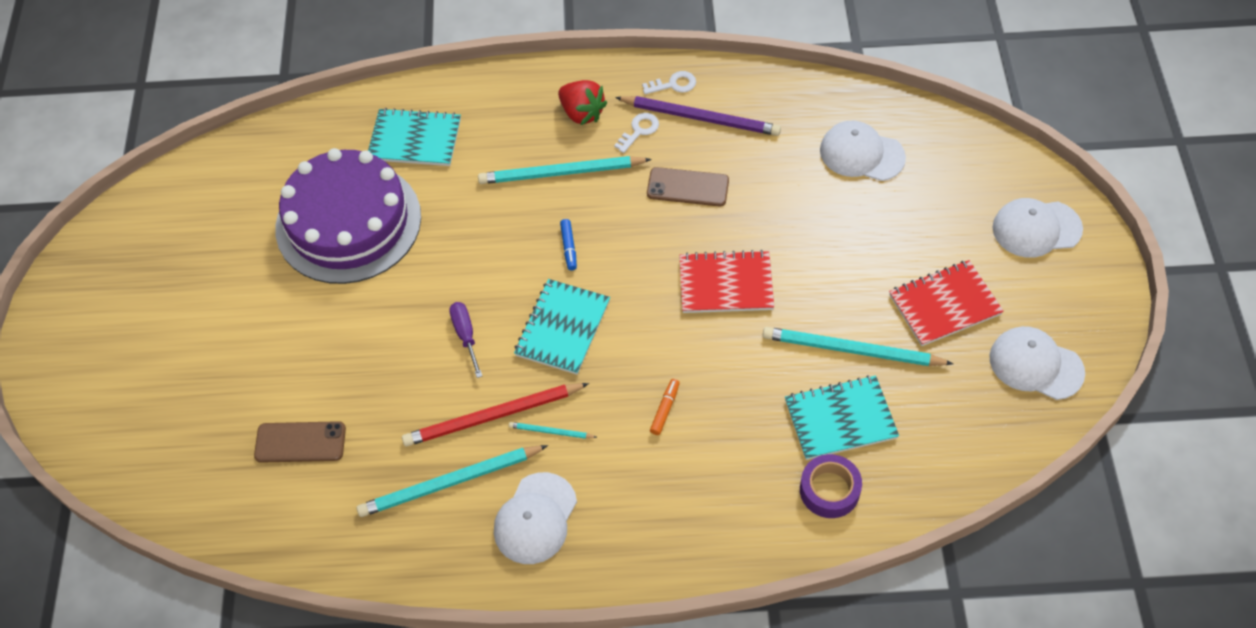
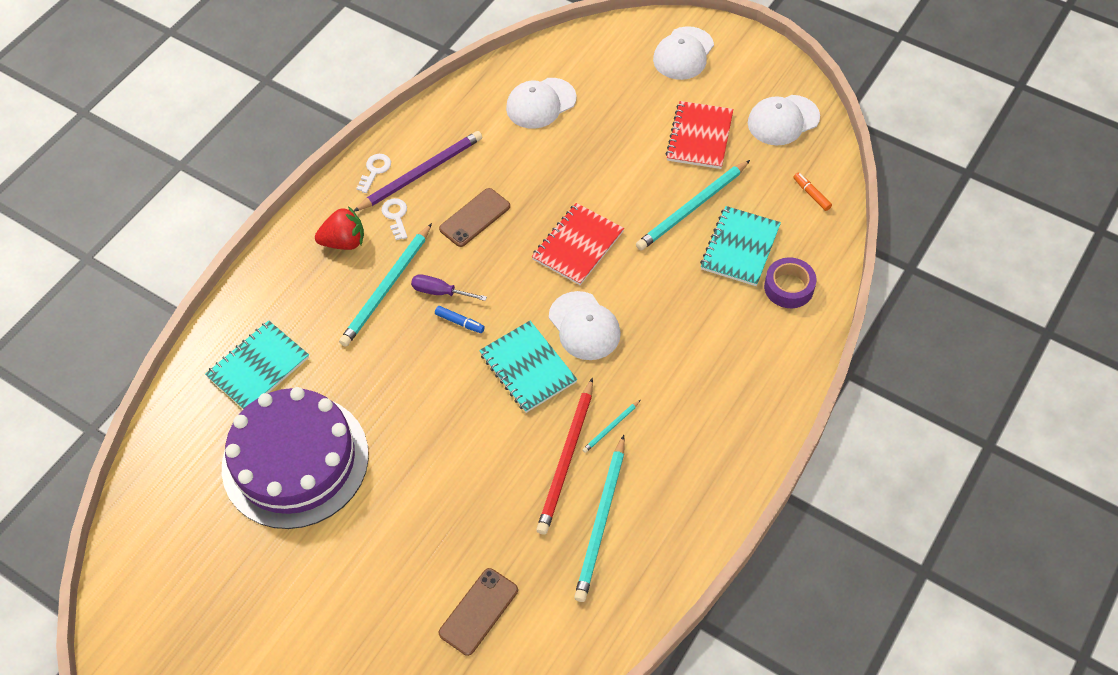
camera: 55 degrees left, 0 degrees up
purple screwdriver [449,302,482,378] -> purple screwdriver moved to [411,274,487,301]
white cap [494,472,577,564] -> white cap moved to [549,291,621,360]
orange marker [650,379,680,435] -> orange marker moved to [793,173,832,211]

